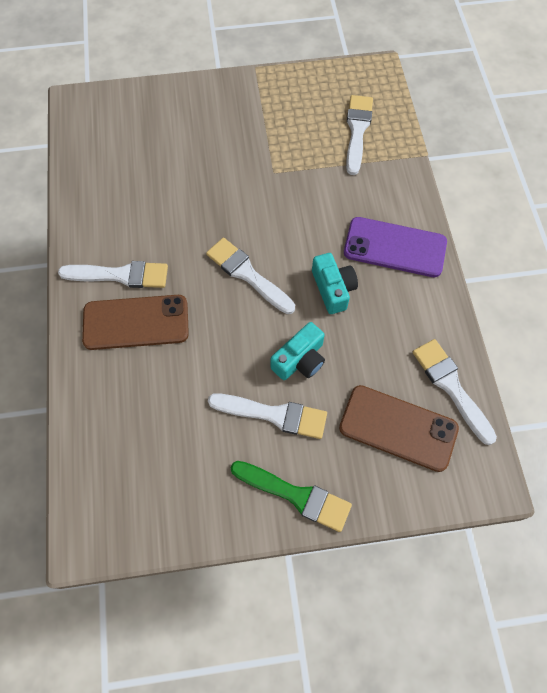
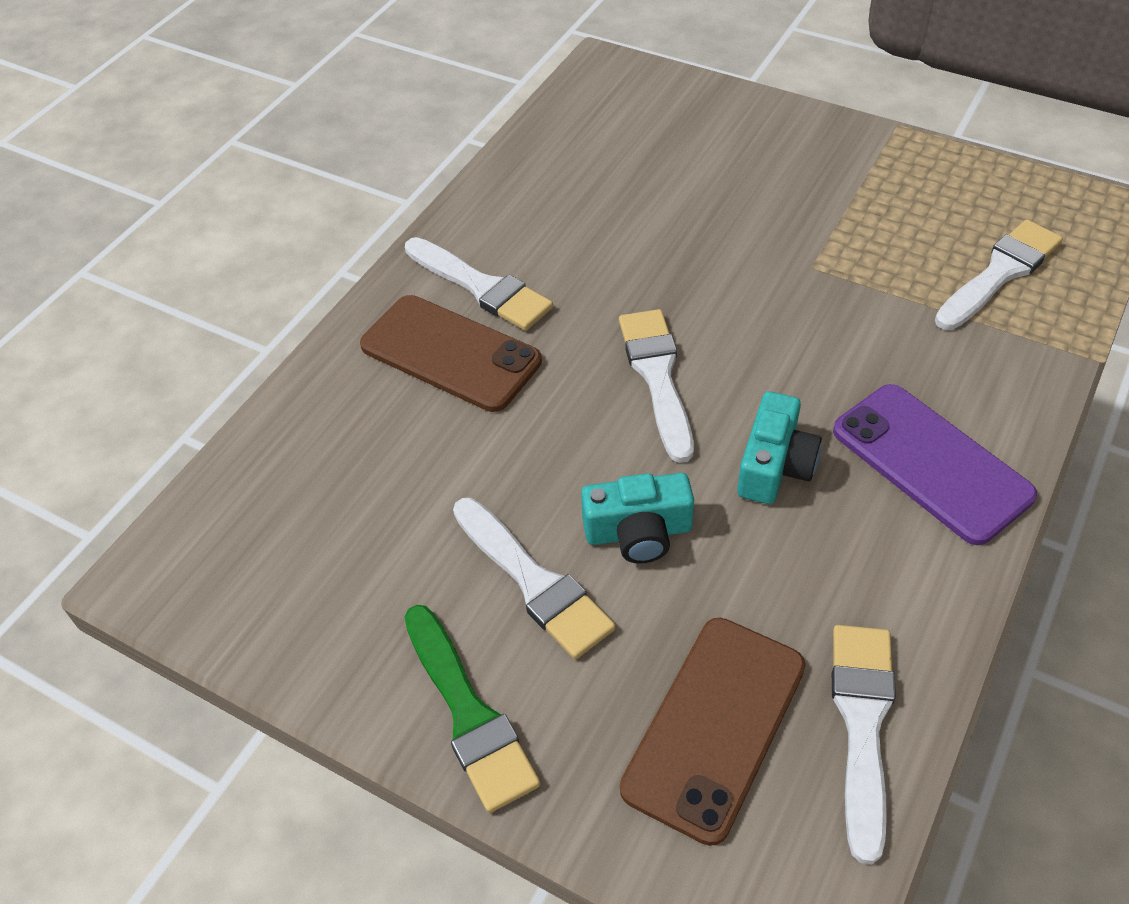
camera: 40 degrees right, 15 degrees down
brown phone [339,385,459,472] -> brown phone turned 60 degrees clockwise [620,618,805,846]

